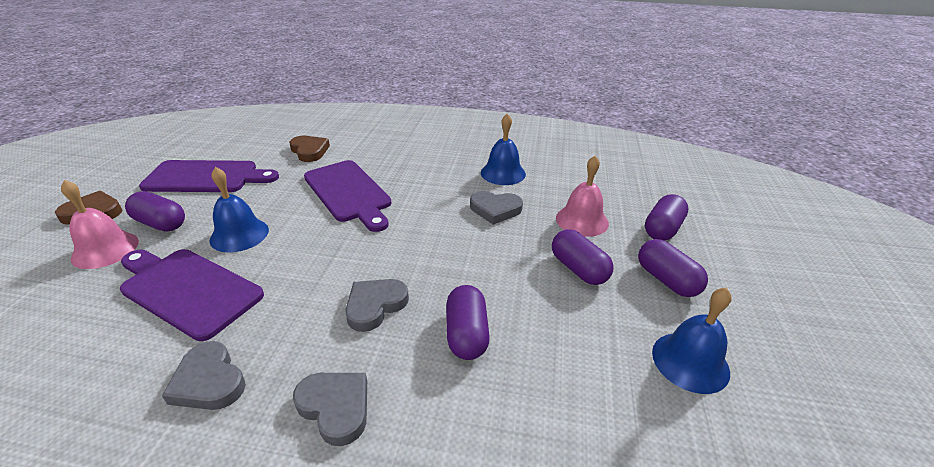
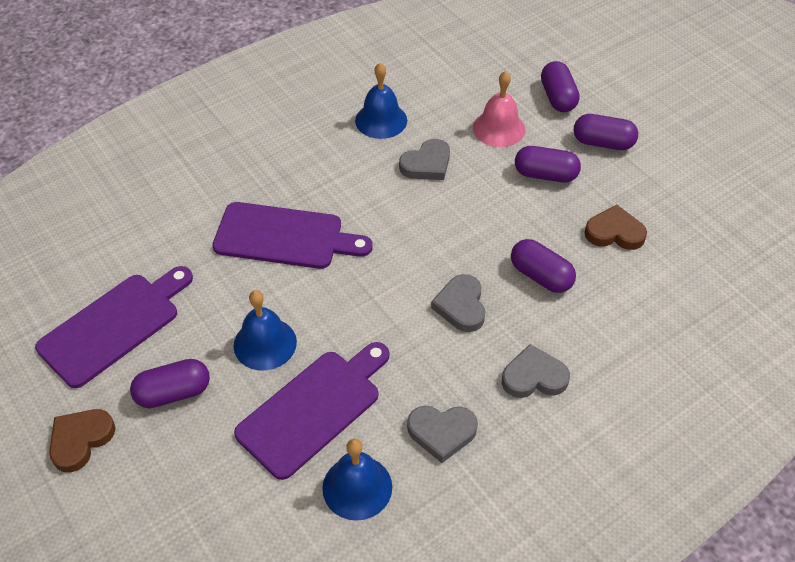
camera: 45 degrees left, 15 degrees up
pink bell [61,180,139,269] -> none
purple cutting board [120,249,264,341] -> purple cutting board turned 150 degrees clockwise [234,342,390,480]
brown heart [289,136,330,162] -> brown heart moved to [584,205,647,250]
blue bell [652,287,732,394] -> blue bell moved to [322,439,392,521]

